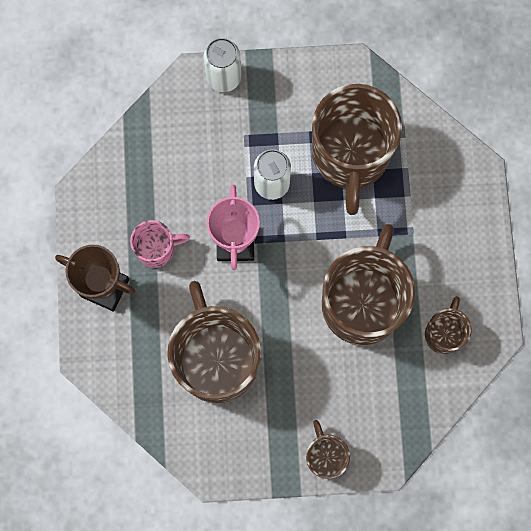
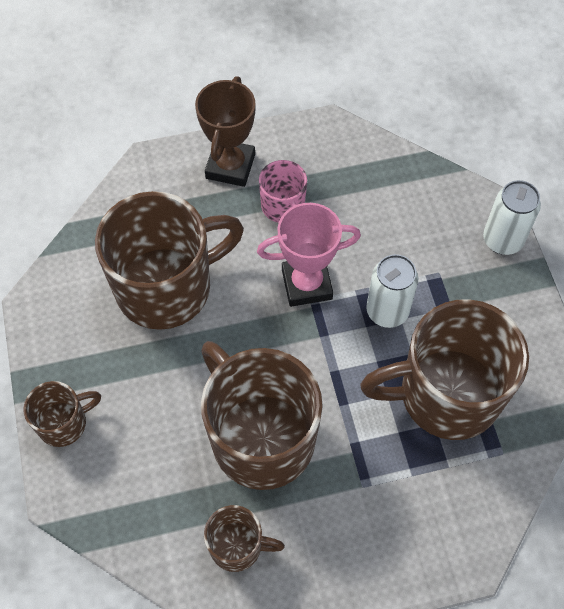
camera: 80 degrees right, 15 degrees down
brown mug [322,224,415,345] -> brown mug turned 135 degrees counterclockwise [201,341,323,490]

